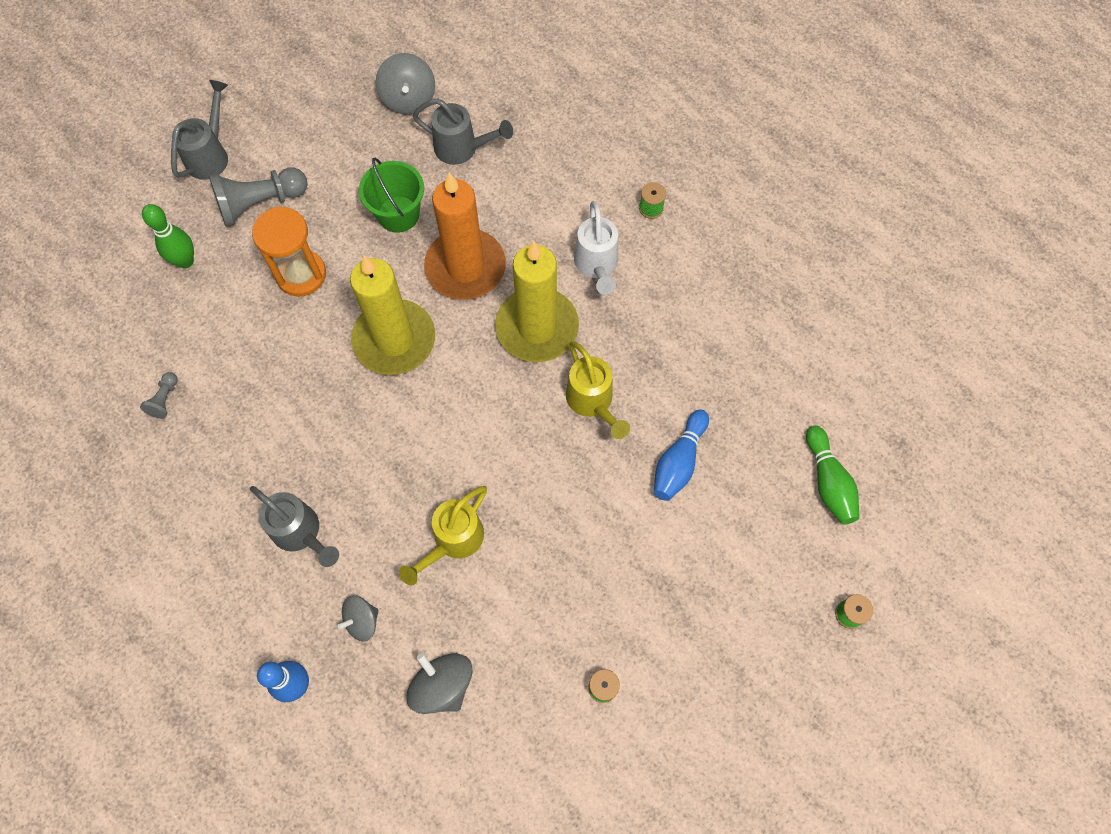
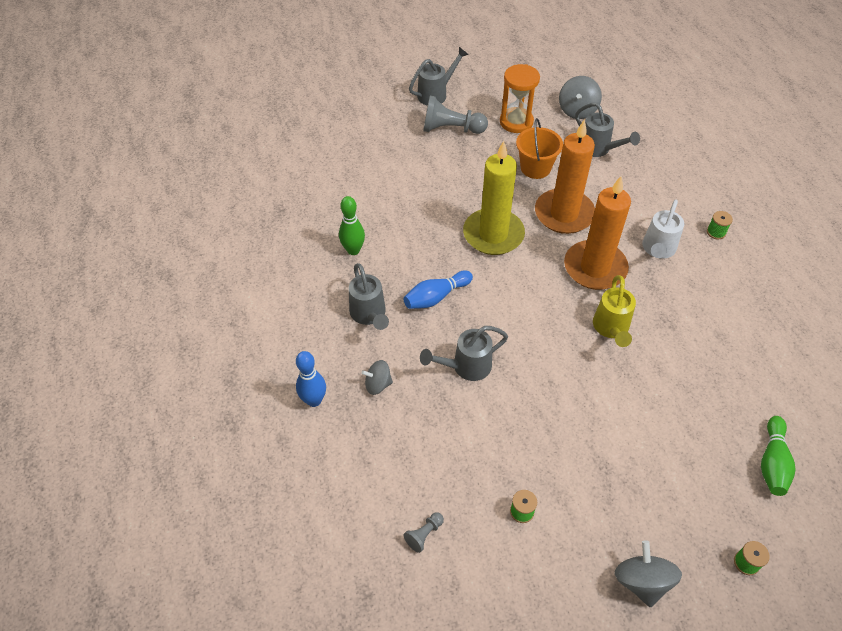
camera: 30 degrees right, 15 degrees down
grey pawn [140,372,178,419] -> grey pawn moved to [404,512,444,553]
green bowling pin [142,204,194,268] -> green bowling pin moved to [339,196,365,255]
orange hourglass [252,207,326,296] -> orange hourglass moved to [500,64,540,133]
green bucket [359,158,424,233] -> orange bucket [516,118,563,179]
yellow watering can [399,486,487,585] -> grey watering can [420,326,508,381]
grey spinning top [407,653,473,714] -> grey spinning top moved to [615,540,682,608]
yellow candle [495,241,579,362] -> orange candle [564,176,631,290]
blue bowling pin [654,410,709,501] -> blue bowling pin moved to [404,270,473,309]

